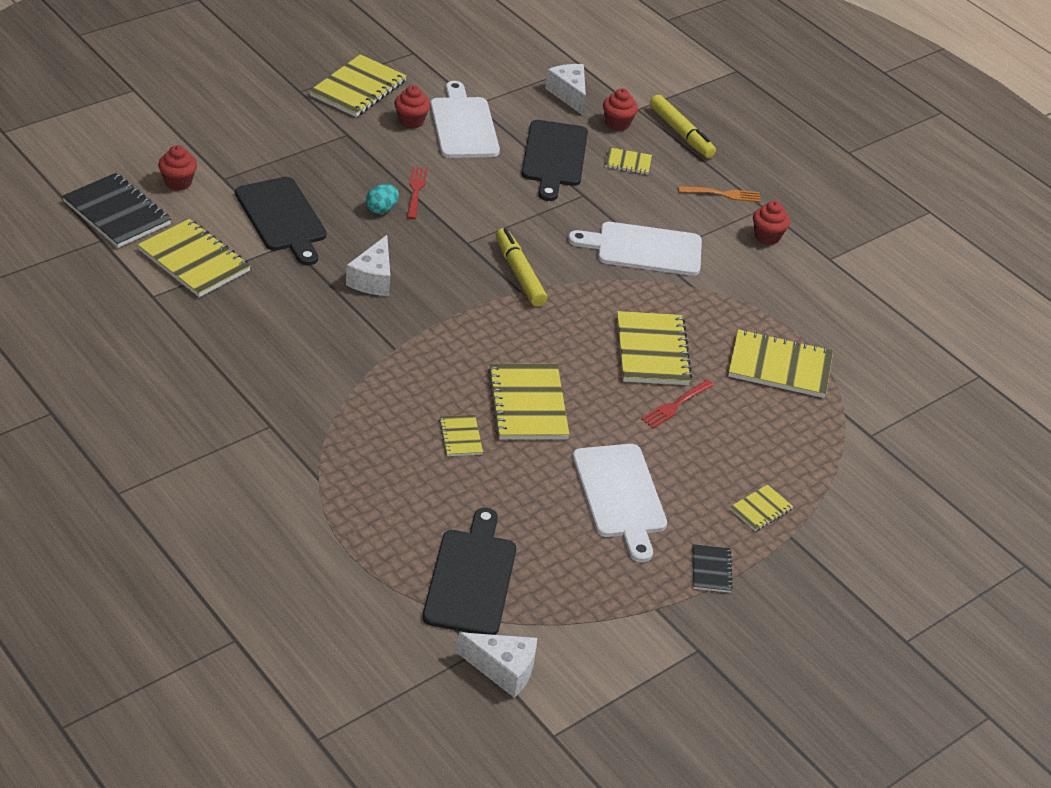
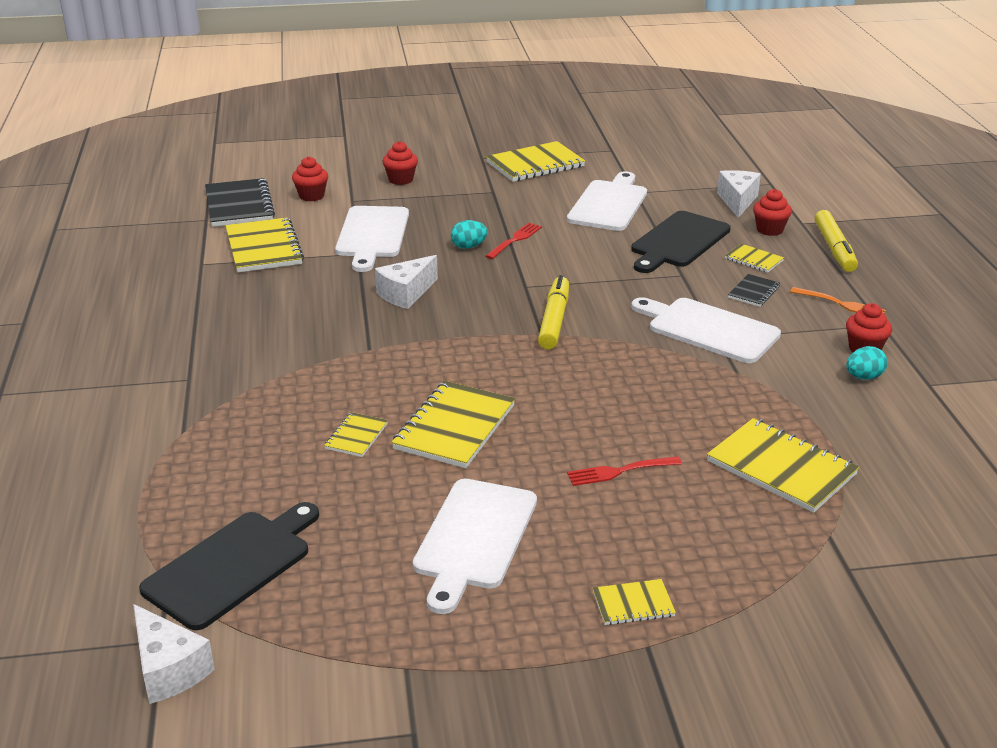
camera: 35 degrees right, 10 degrees down
black cutting board [235,177,327,266] -> white cutting board [335,206,409,272]
red cupcake [394,85,430,129] -> red cupcake moved to [383,141,418,185]
yellow notebook [617,311,692,385] -> none
black notebook [692,544,733,593] -> black notebook moved to [728,274,780,307]
none -> turquoise egg [846,346,887,380]

